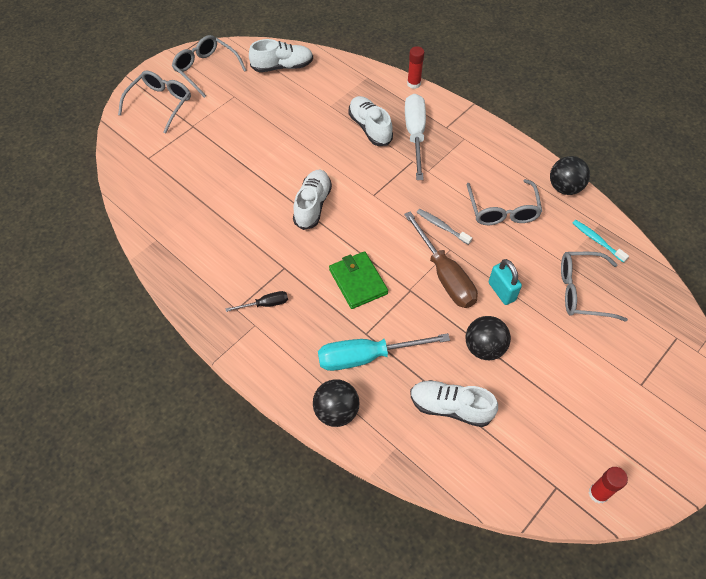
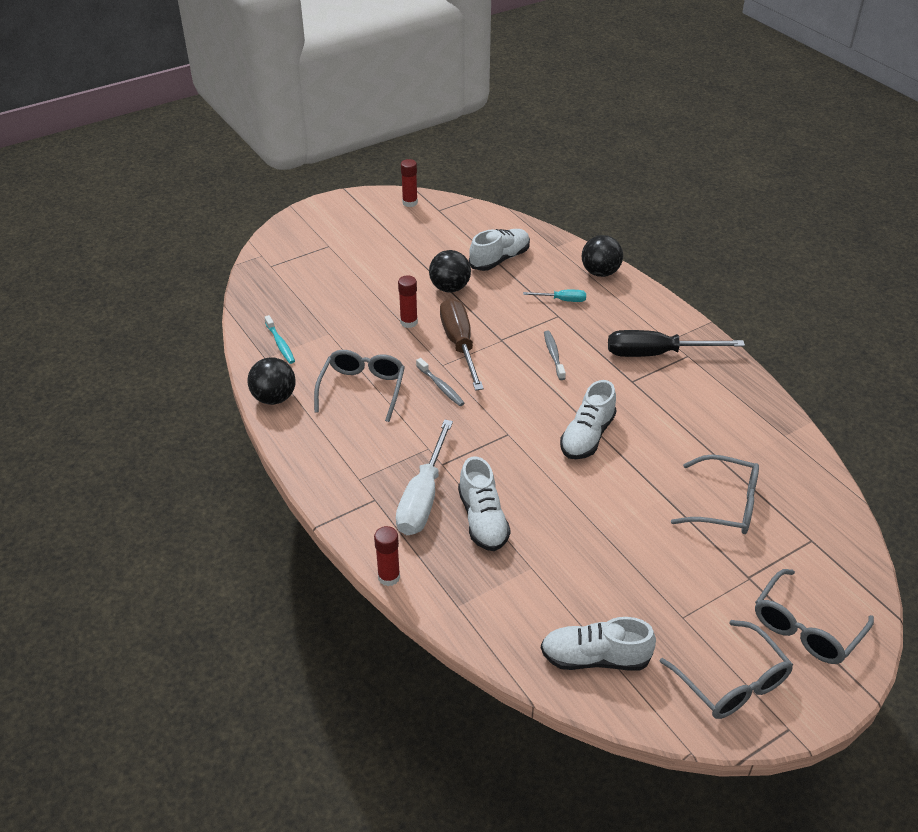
camera: 165 degrees left, 15 degrees down
black screwdriver [225,291,288,312] -> black screwdriver [608,330,745,357], size x2.02
turquoise screwdriver [318,333,450,371] -> turquoise screwdriver [523,290,586,302], size x0.49
green wallet [329,251,388,309] -> grey toothbrush [544,331,566,380]
white shoe [410,380,498,427] -> white shoe turned 75 degrees counterclockwise [469,229,530,271]
turquoise padlock [489,259,522,305] -> red glue stick [398,275,418,328]
grey glasses [561,252,628,322] -> grey glasses moved to [671,454,759,534]

